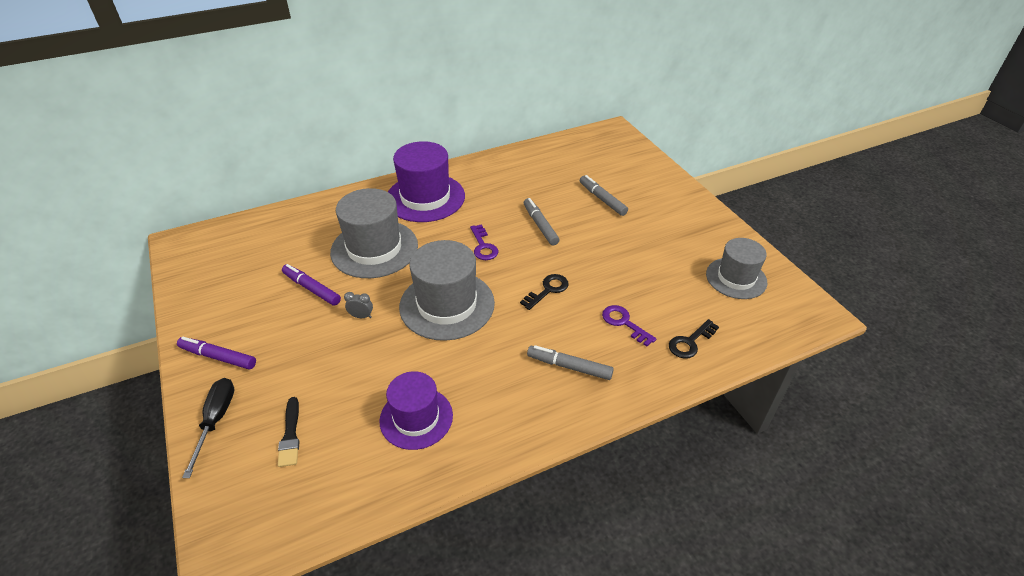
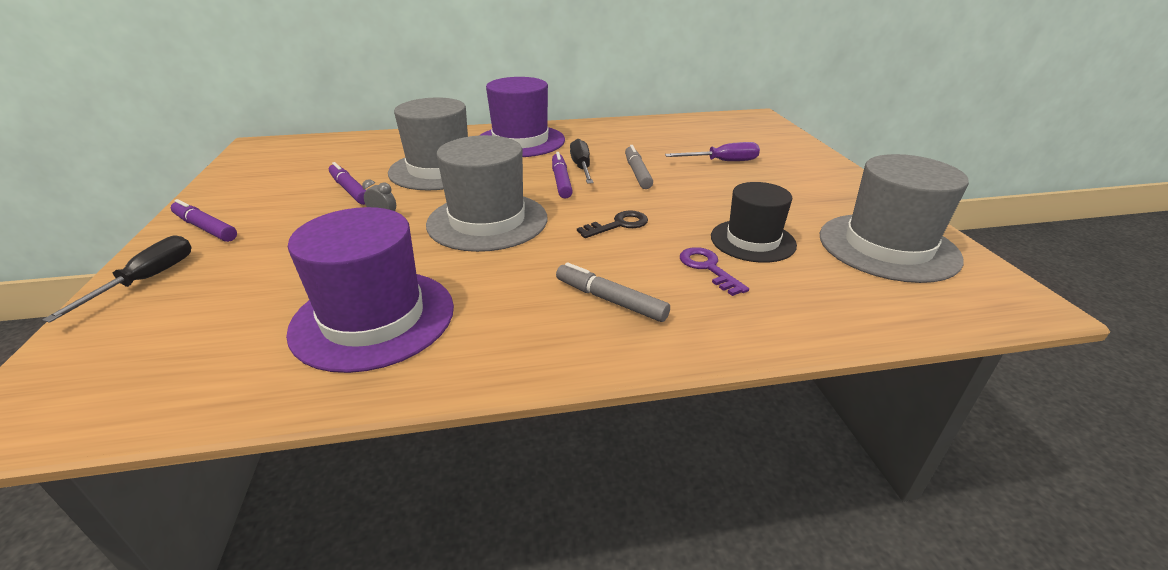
camera: 15 degrees right, 10 degrees down
black brush [278,397,300,467] -> none
purple hat [379,371,453,450] -> purple hat [286,207,454,373], size x1.53
purple key [470,224,498,260] -> purple marker [552,152,573,199]
grey marker [580,175,628,216] -> purple screwdriver [665,142,760,161]
black key [669,319,719,359] -> none
grey hat [706,238,767,299] -> grey hat [820,154,969,283], size x1.53
none -> black screwdriver [570,139,594,184]
none -> black hat [711,182,797,263]

